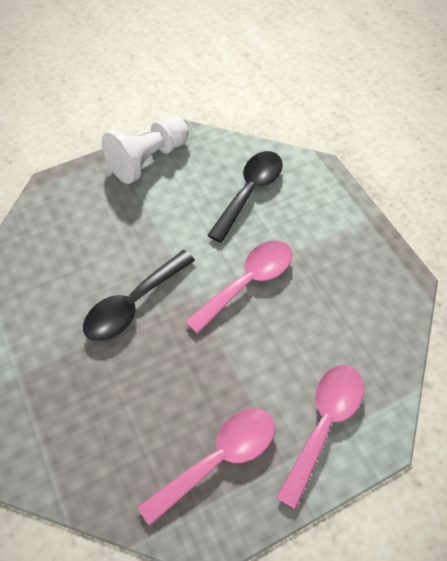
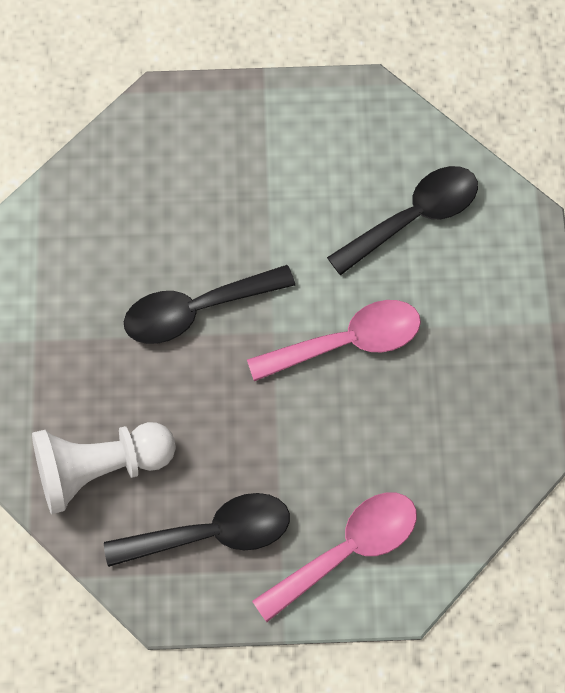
camera: 25 degrees right, 10 degrees up
white pawn [102,117,189,184] -> white pawn moved to [32,422,176,514]
pink spoon [138,408,275,526] -> black spoon [104,493,290,567]

